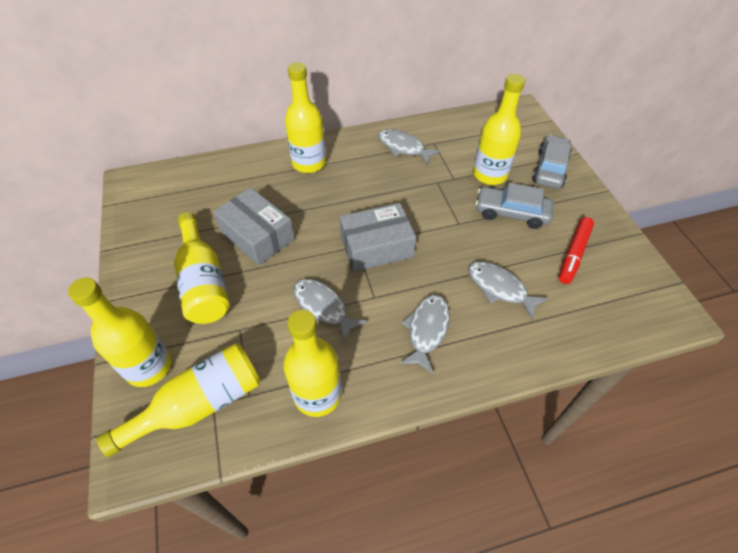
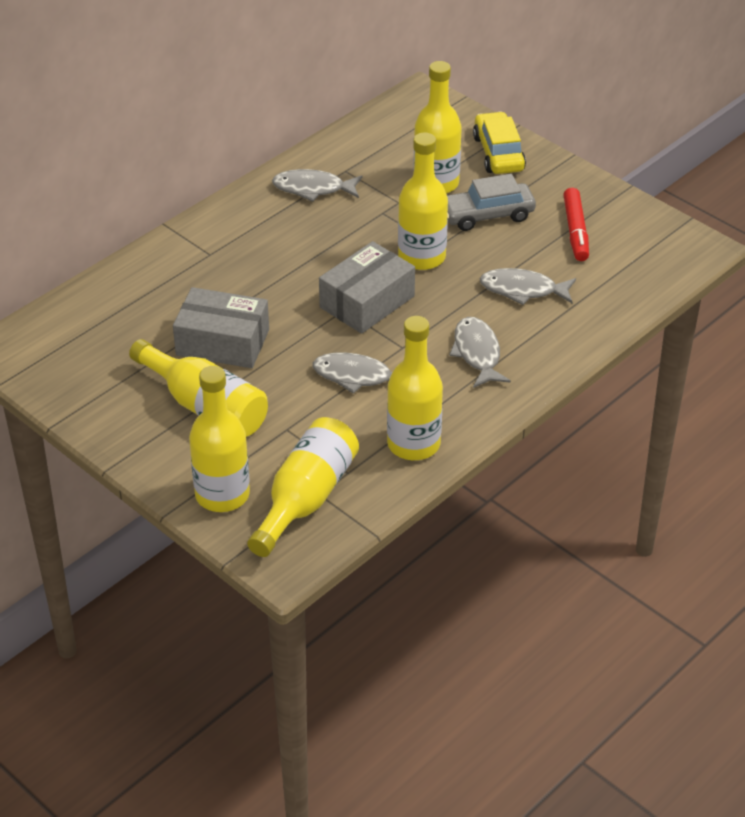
camera: 30 degrees left, 10 degrees down
yellow bottle [285,63,326,173] -> yellow bottle moved to [398,132,448,270]
grey car [532,135,572,189] -> yellow car [473,112,526,174]

